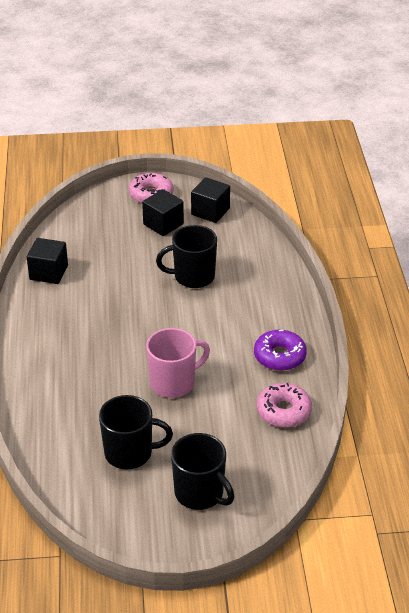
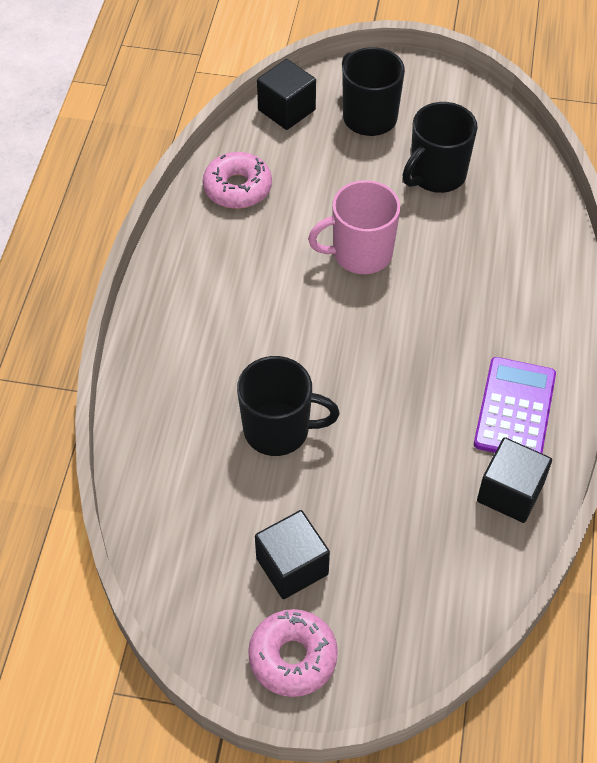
camera: 165 degrees left, 15 degrees up
black mug [99,395,173,469] -> black mug turned 60 degrees counterclockwise [402,102,478,193]
black cube [191,177,230,223] -> black cube moved to [257,59,316,130]
purple donut [254,330,307,371] -> none
none -> purple calculator [474,357,556,453]

